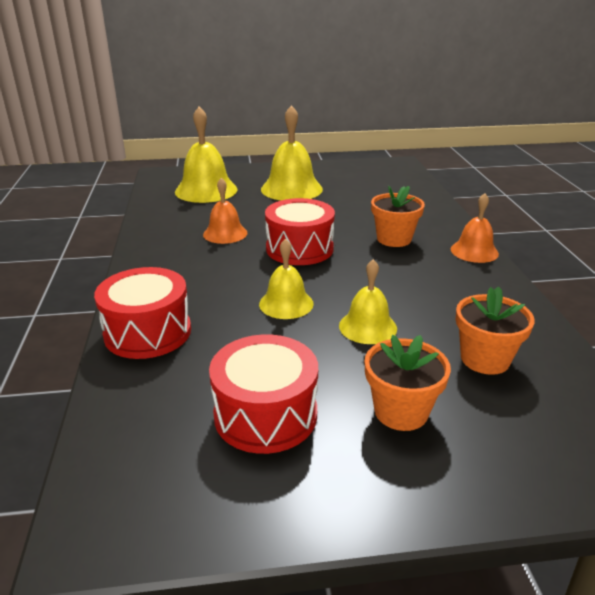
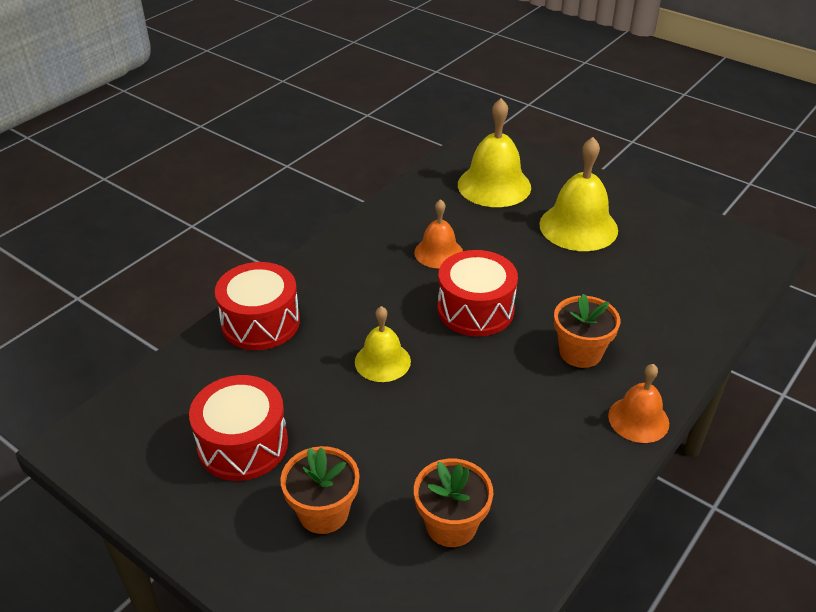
camera: 45 degrees right, 10 degrees up
yellow bell [339,259,397,344] -> none

